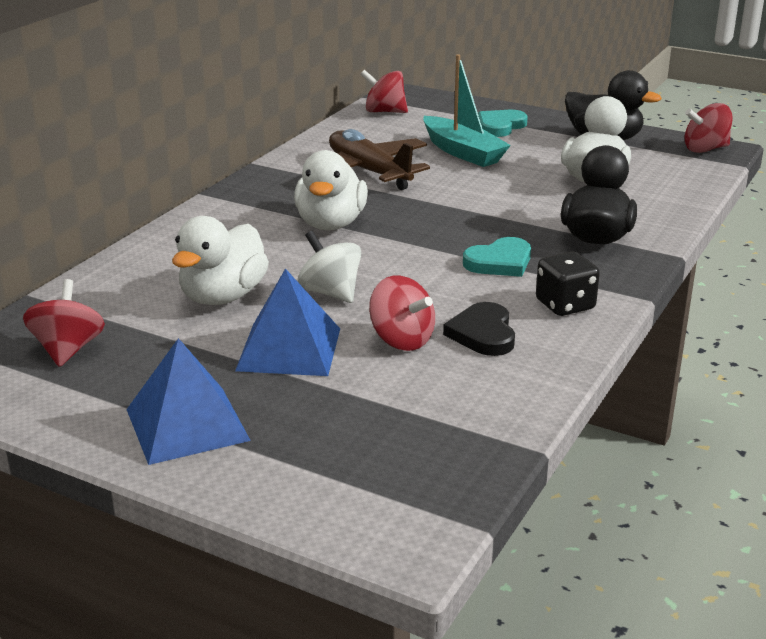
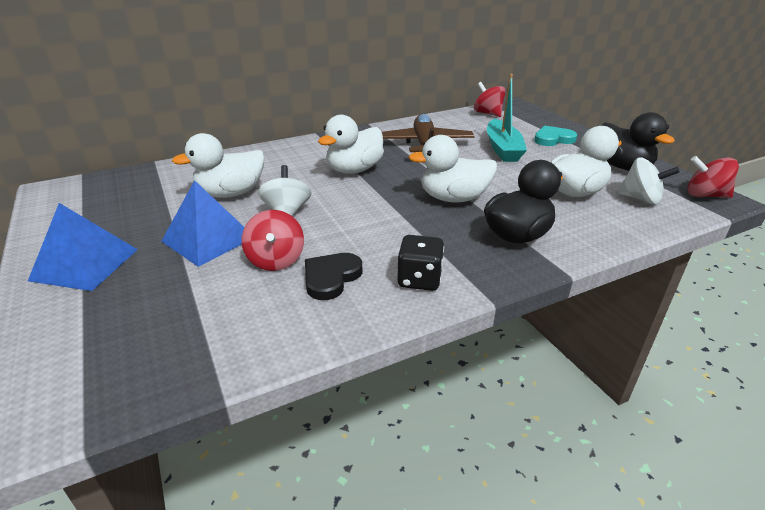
camera: 35 degrees right, 5 degrees up
red spinning top [23,279,105,367] -> none
turquoise heart [463,237,531,277] -> none
none -> white duck [408,135,497,202]
none -> white spinning top [617,157,680,205]

